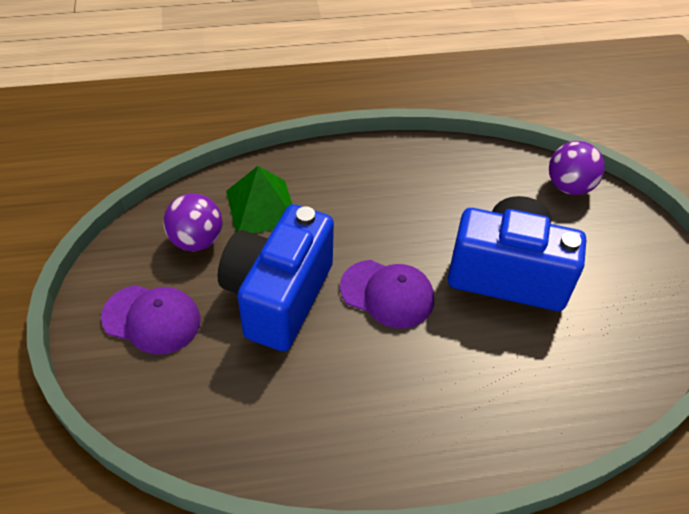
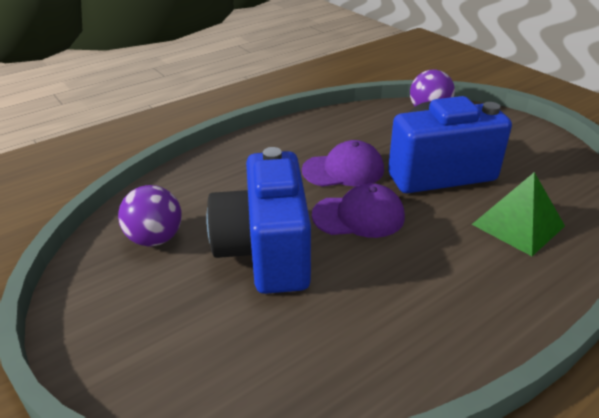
camera: 25 degrees left, 15 degrees down
purple cap [101,285,200,354] -> purple cap moved to [302,140,384,187]
green pyramid [226,166,292,233] -> green pyramid moved to [472,172,565,256]

